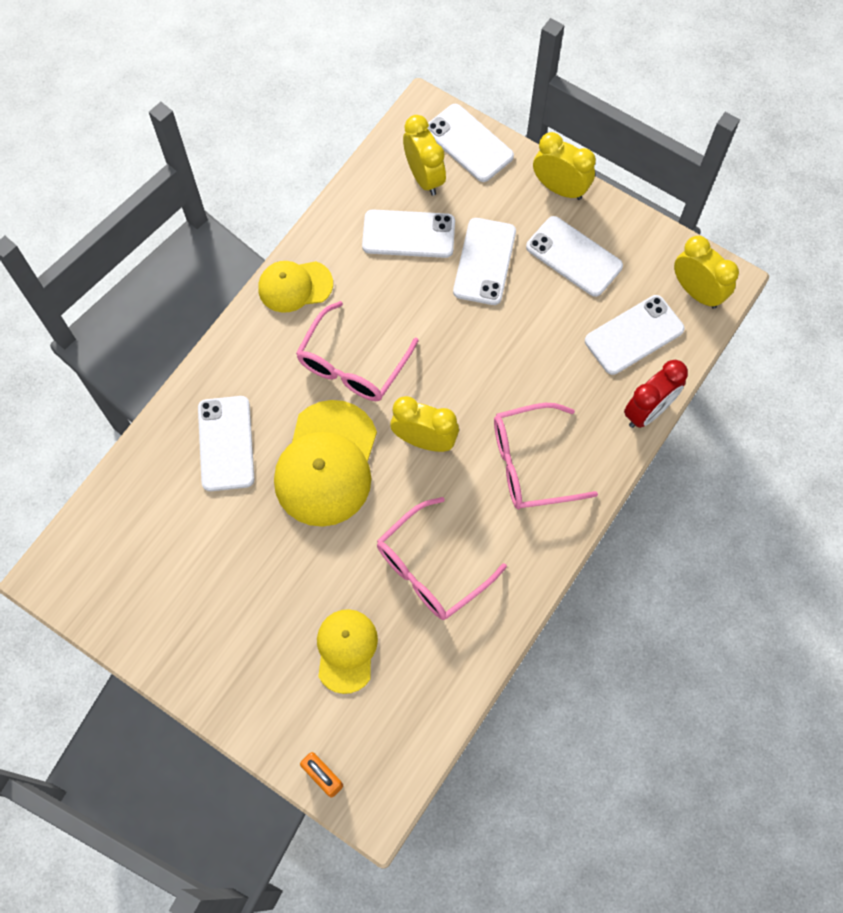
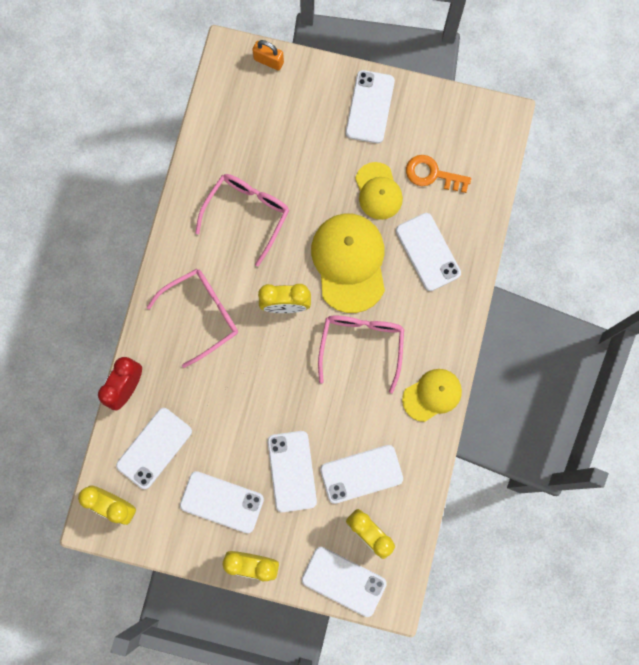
camera: 160 degrees right, 10 degrees up
yellow cap [317,609,378,694] -> yellow cap moved to [355,162,403,220]
none -> white phone [346,70,395,143]
none -> orange key [406,155,471,193]

